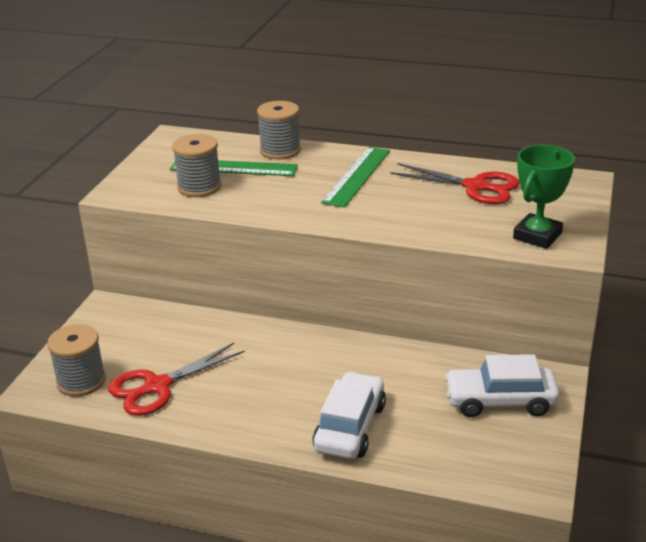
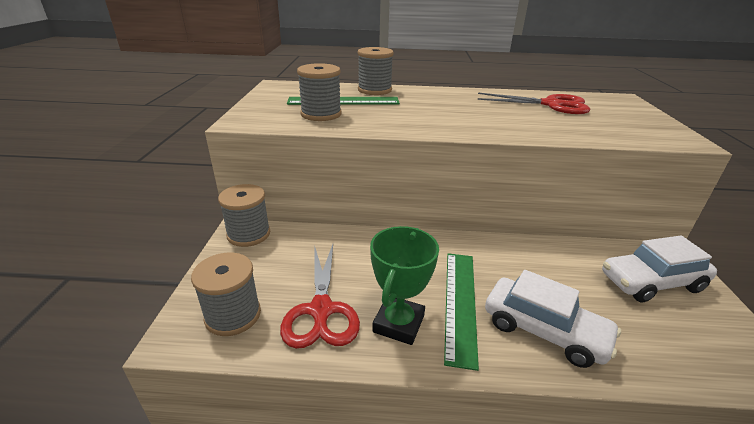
camera: 15 degrees left, 0 degrees up
red scissors [108,343,245,416] -> red scissors turned 45 degrees counterclockwise [280,244,360,349]
white car [313,371,386,459] -> white car turned 120 degrees clockwise [485,270,621,368]
green ruler [321,147,390,208] -> green ruler moved to [444,253,479,371]
green trophy [513,145,575,249] -> green trophy moved to [370,226,439,345]
none -> grey spool [218,184,270,247]

